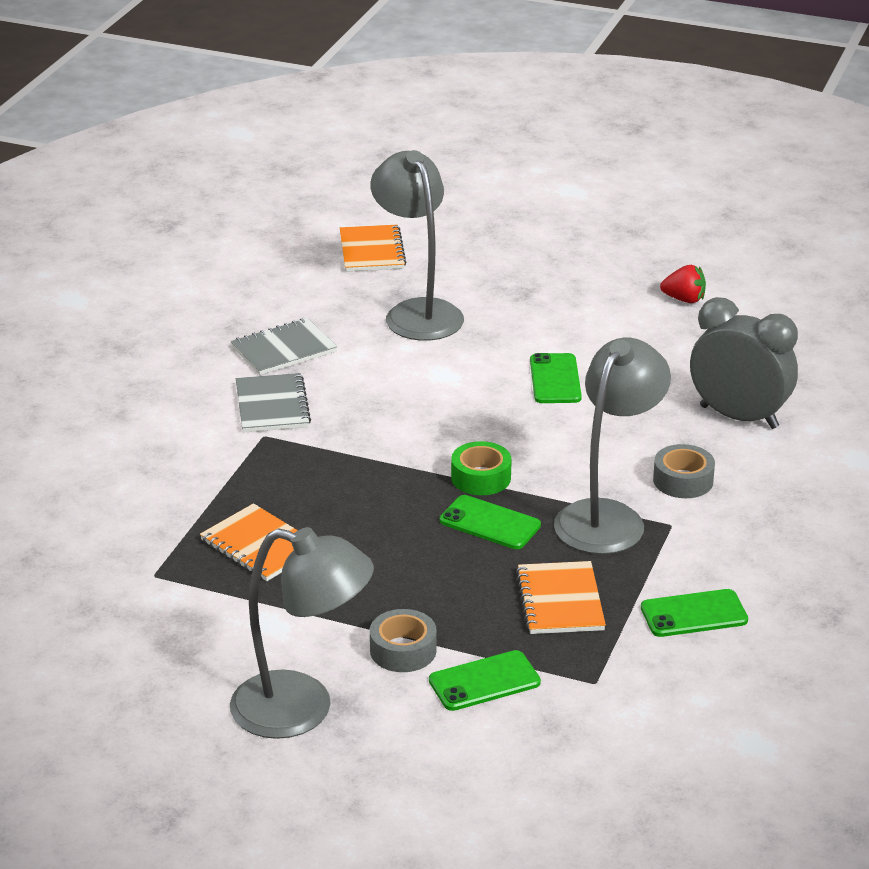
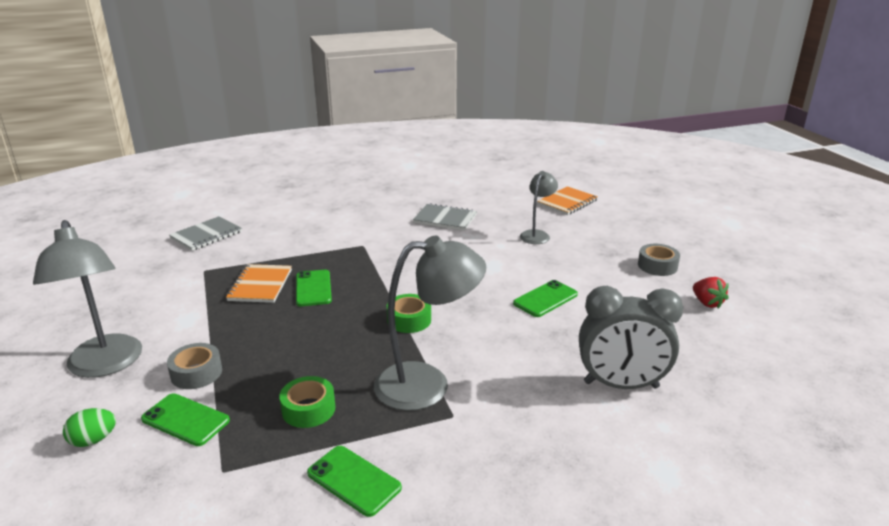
camera: 50 degrees right, 5 degrees down
grey notebook [236,373,311,433] -> grey notebook moved to [169,216,242,251]
grey lamp [370,150,464,341] -> grey lamp [520,171,558,244], size x0.57
green phone [440,495,541,549] -> green phone moved to [296,270,332,306]
orange notebook [516,561,606,634] -> green tape [279,376,335,428]
grey tape [653,444,715,498] -> grey tape moved to [638,244,680,276]
grey clock [690,297,798,429] -> grey clock turned 105 degrees clockwise [579,286,683,389]
none -> green egg [63,408,116,447]

